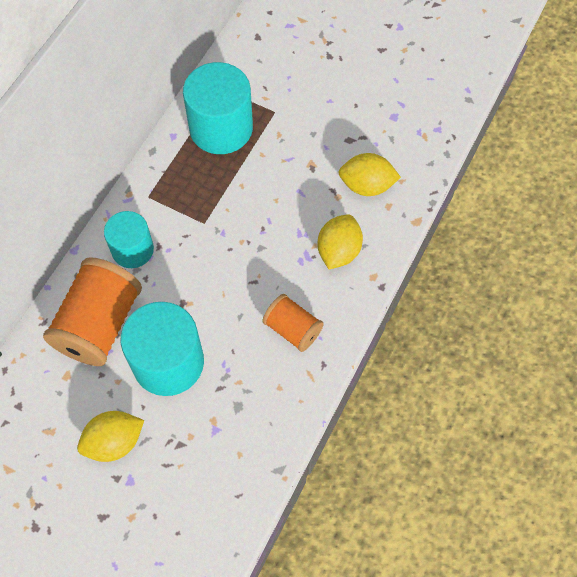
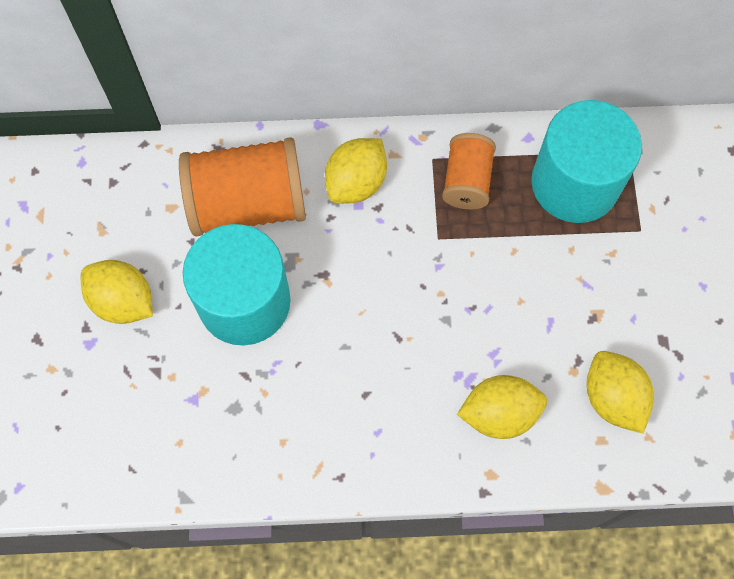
camera: 60 degrees right, 5 degrees up
turquoise cylinder [104,211,154,268] -> yellow lemon [325,138,387,204]
orange spool [262,294,324,352] -> orange spool moved to [442,133,496,209]

